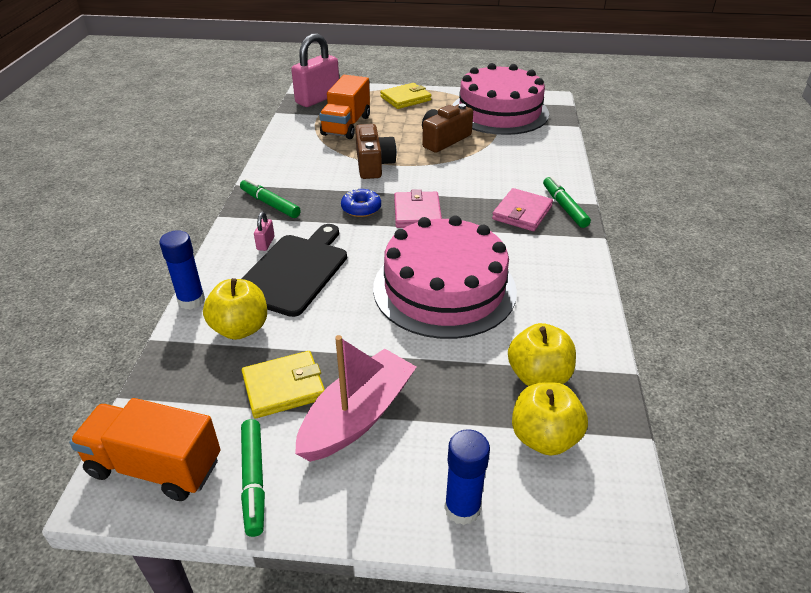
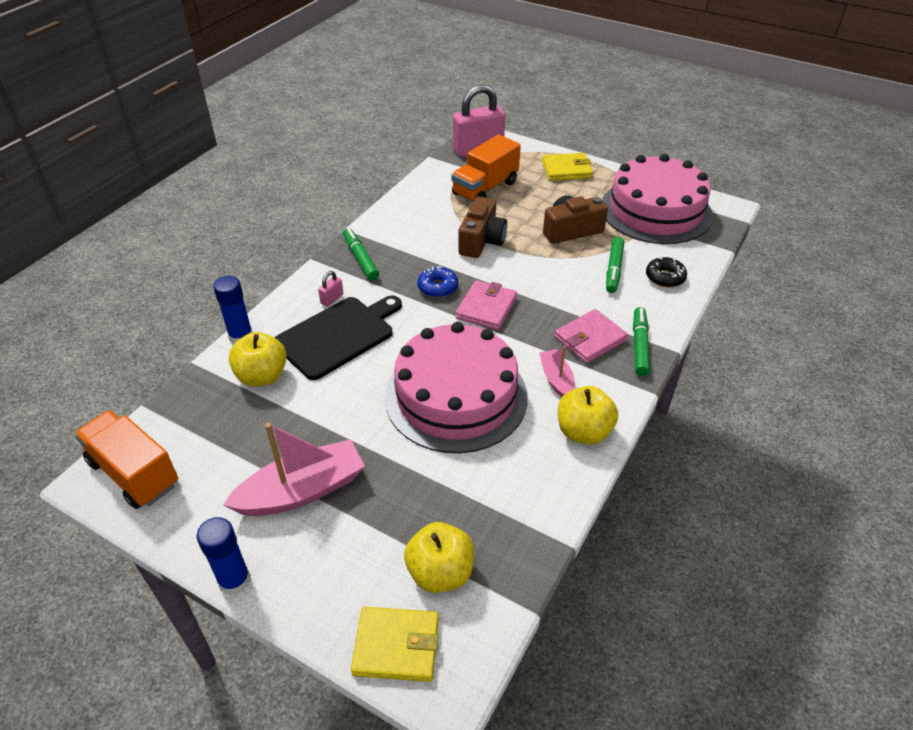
camera: 25 degrees right, 5 degrees up
green marker [241,419,265,537] -> green marker moved to [606,237,624,293]
yellow wallet [242,351,325,419] -> yellow wallet moved to [351,607,439,682]
blue glue stick [444,429,490,525] -> blue glue stick moved to [197,517,251,595]
yellow apple [508,323,576,386] -> yellow apple moved to [558,386,618,445]
none -> pink boat [539,346,575,397]
none -> black donut [646,257,687,288]

